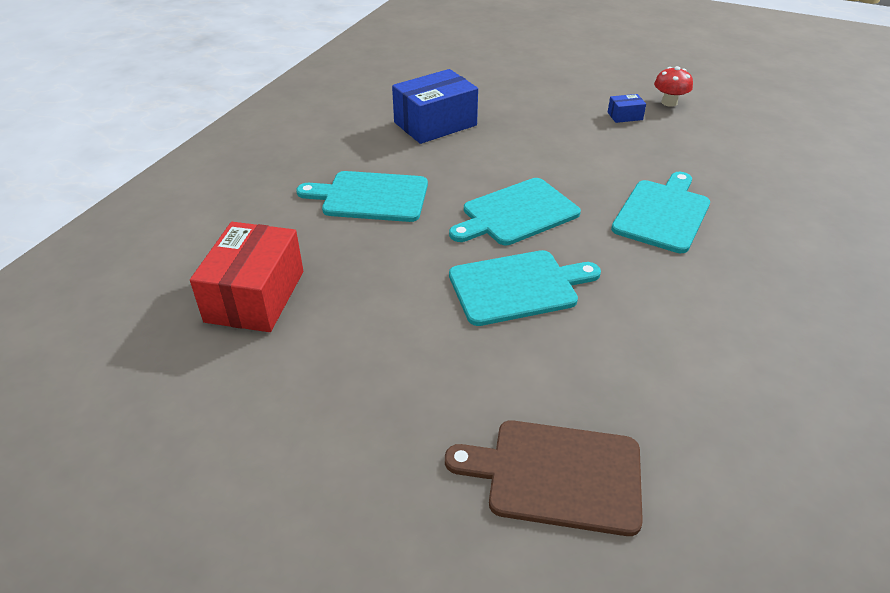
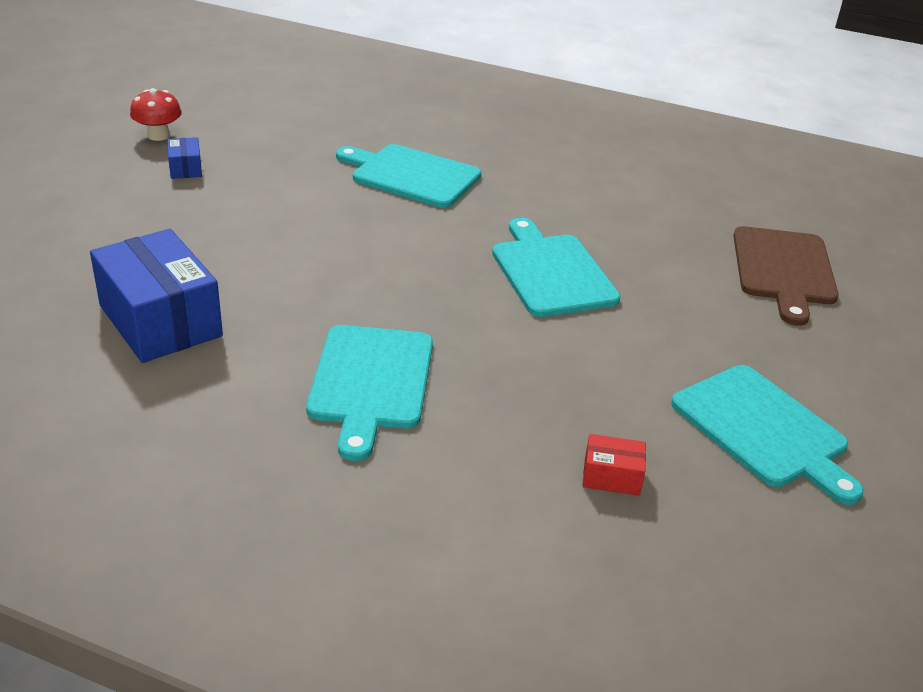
camera: 95 degrees left, 5 degrees down
red box [190,222,303,332] -> red box [583,434,646,496], size x0.44
turquoise cutting board [449,178,581,245] -> turquoise cutting board moved to [671,365,864,505]

